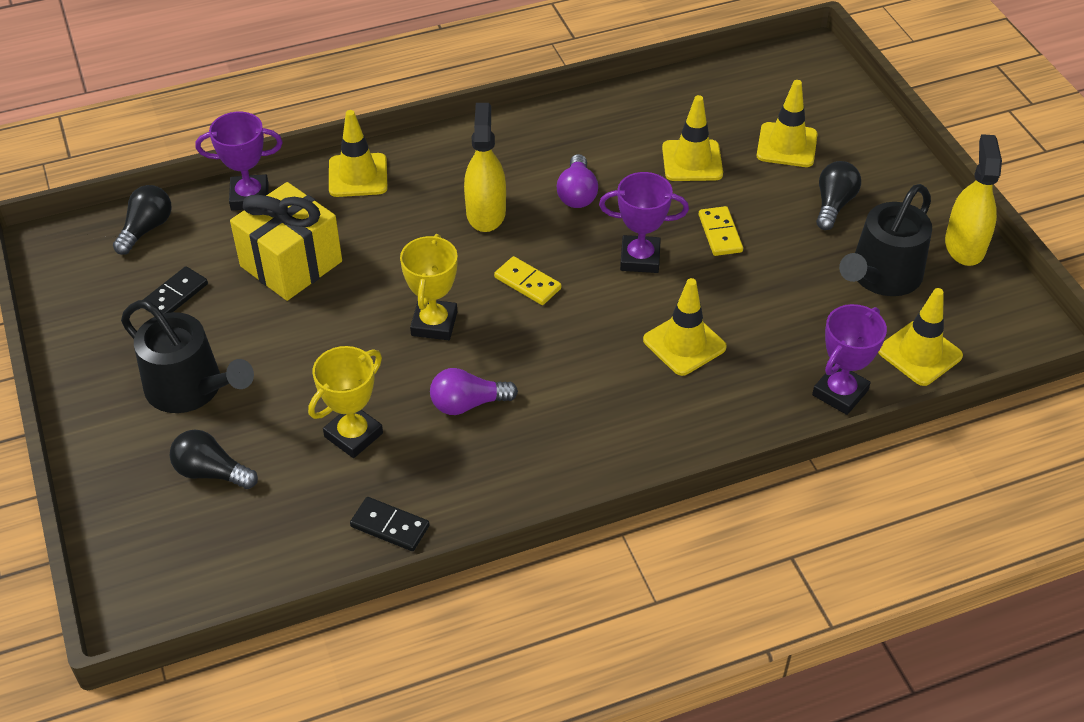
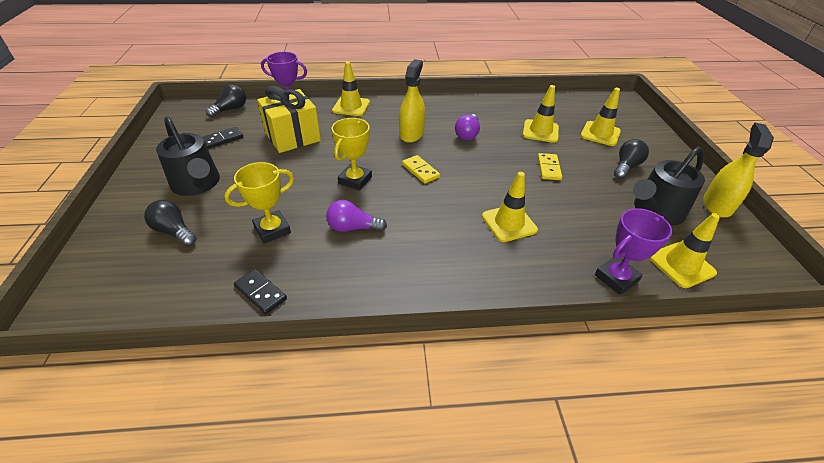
camera: 15 degrees right, 5 degrees down
purple trophy [599,172,689,273] -> none

